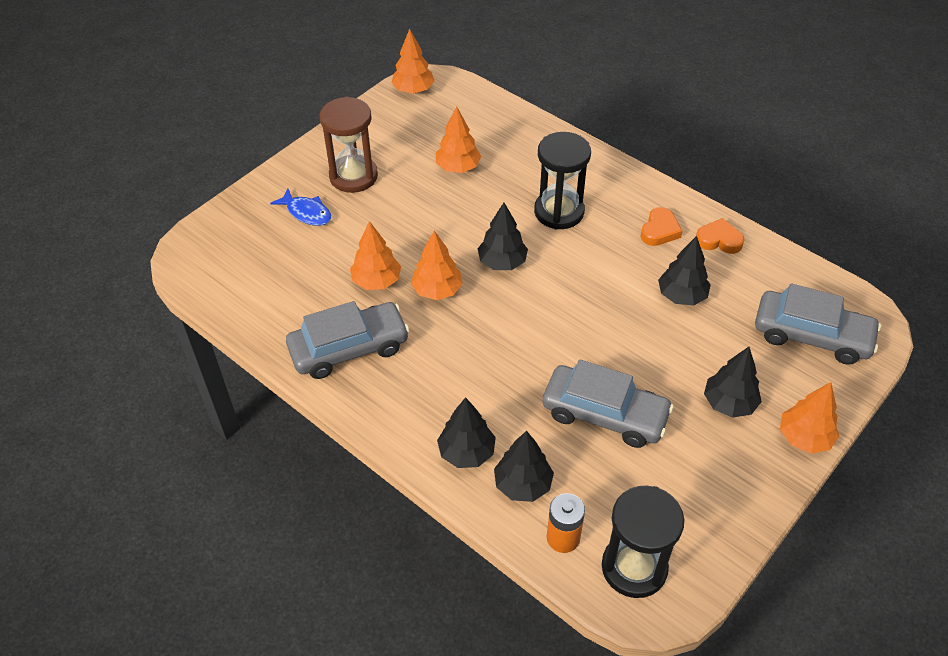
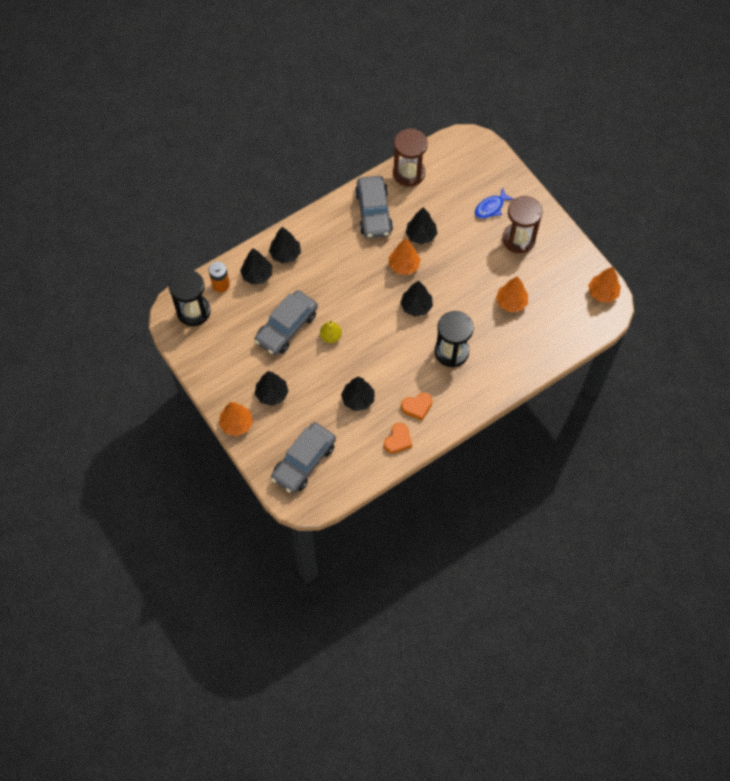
camera: 105 degrees right, 15 degrees up
orange tree [350,221,401,290] -> black tree [406,207,437,245]
orange heart [641,207,683,246] -> orange heart turned 60 degrees counterclockwise [401,393,432,421]
none -> yellow pear [320,321,342,343]
none -> brown hourglass [393,129,428,187]

